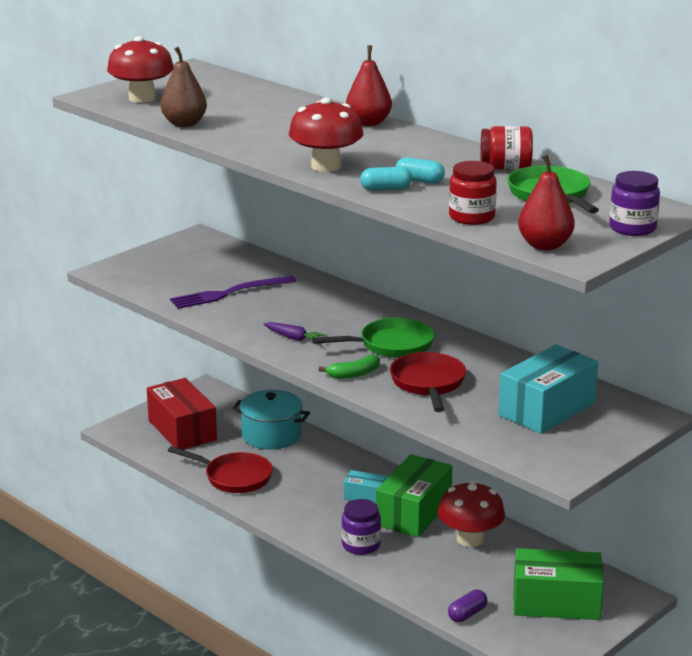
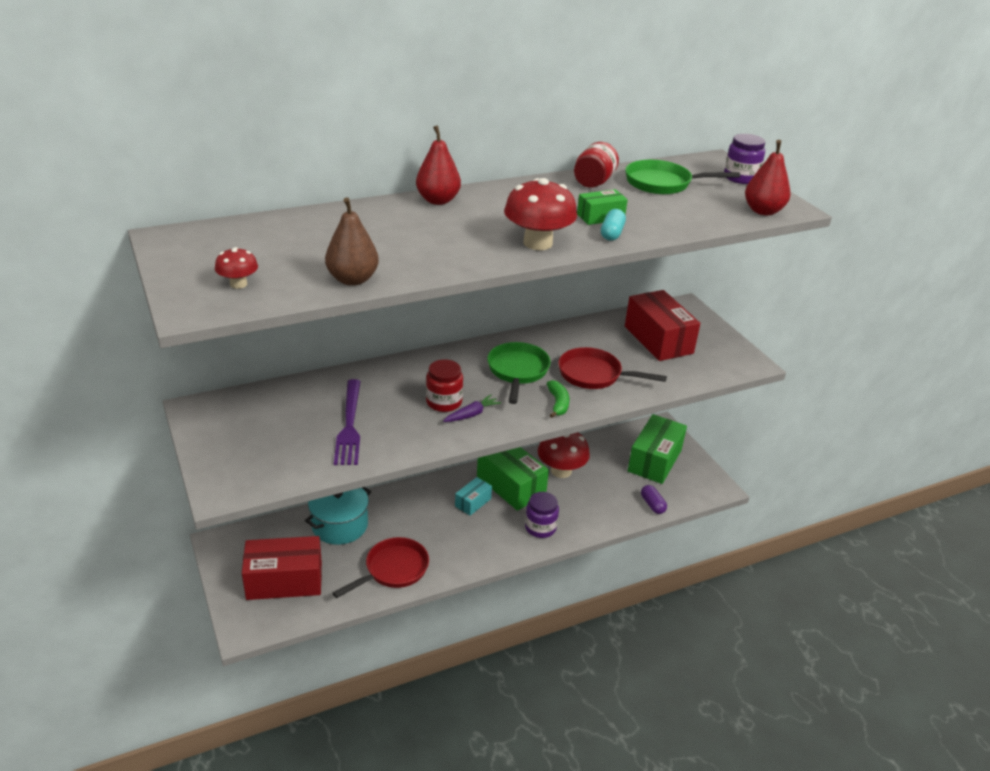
camera: 70 degrees left, 10 degrees up
red mushroom [107,36,174,103] -> red mushroom [215,247,258,289], size x0.52
turquoise capsule [395,157,445,184] -> green box [577,189,628,225]
red jar [449,161,497,225] -> red jar moved to [426,359,463,412]
turquoise box [499,345,598,434] -> red box [625,290,700,361]

